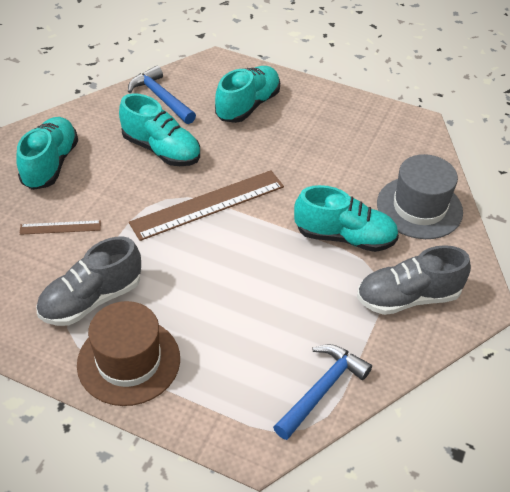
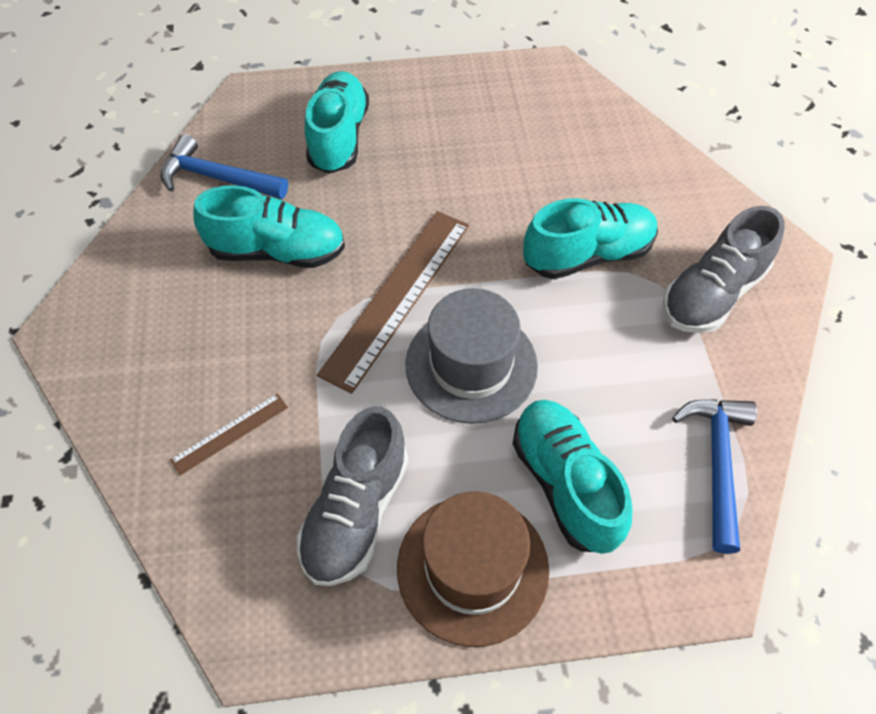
camera: 30 degrees left, 10 degrees up
turquoise shoe [16,117,78,190] -> turquoise shoe moved to [512,400,632,554]
grey hat [377,154,463,239] -> grey hat moved to [405,288,538,424]

